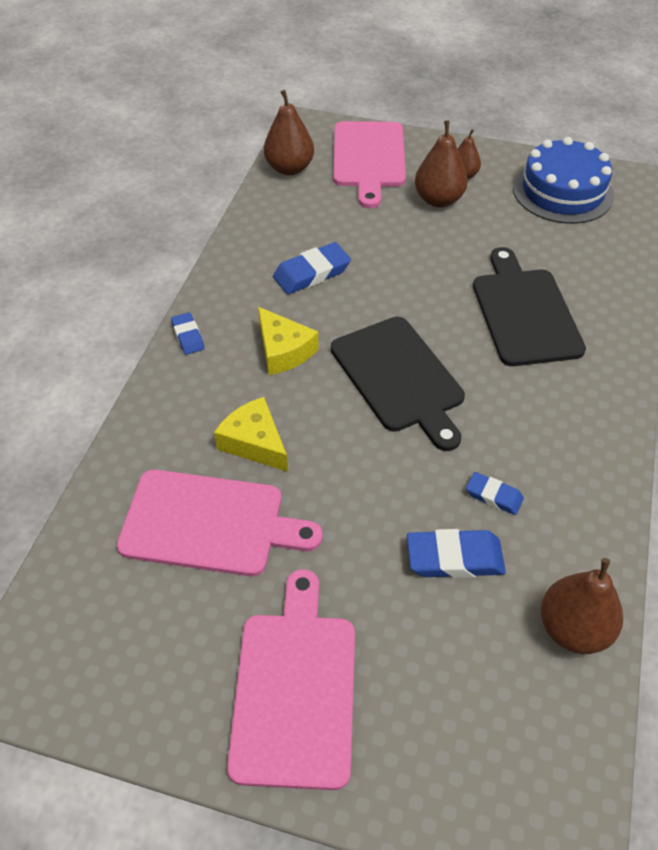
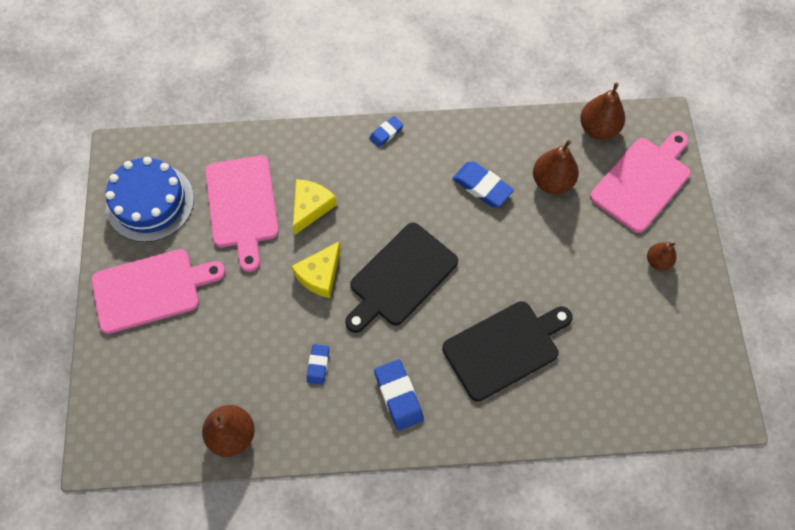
camera: 70 degrees right, 15 degrees up
yellow cheese [258,307,318,375] -> yellow cheese moved to [291,241,341,298]
pink cutting board [333,121,406,208] -> pink cutting board turned 150 degrees clockwise [590,131,690,233]
blue eraser [407,529,506,578] -> blue eraser moved to [374,359,424,430]
brown pear [415,120,468,207] -> brown pear moved to [533,140,579,194]
blue cake [513,137,614,224] -> blue cake moved to [106,157,194,242]

